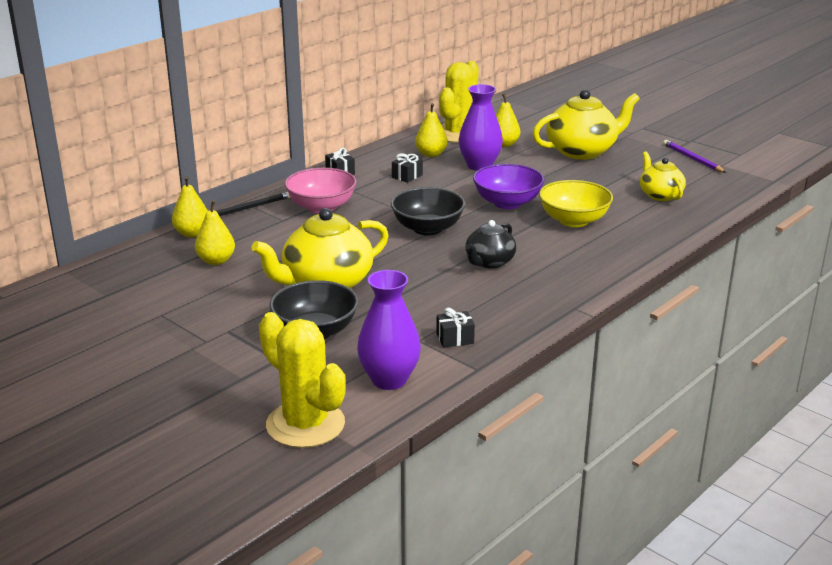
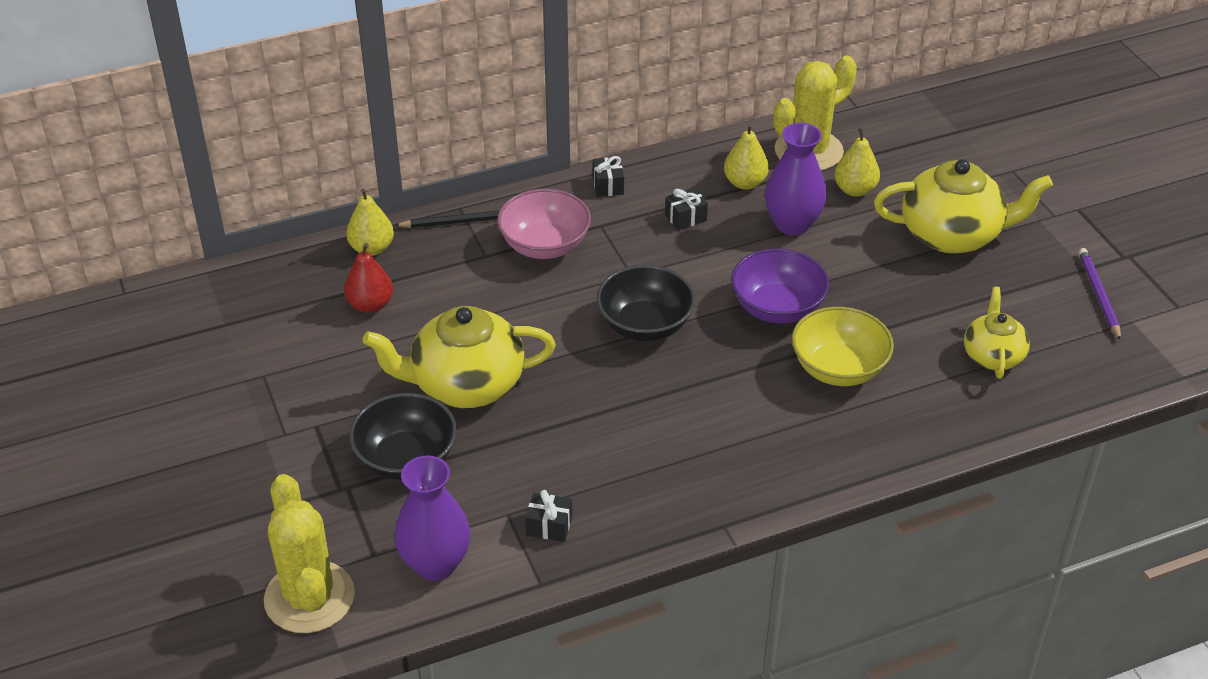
camera: 25 degrees right, 15 degrees up
yellow pear [195,200,235,265] -> red pear [344,243,393,313]
black teapot [466,220,516,269] -> none

